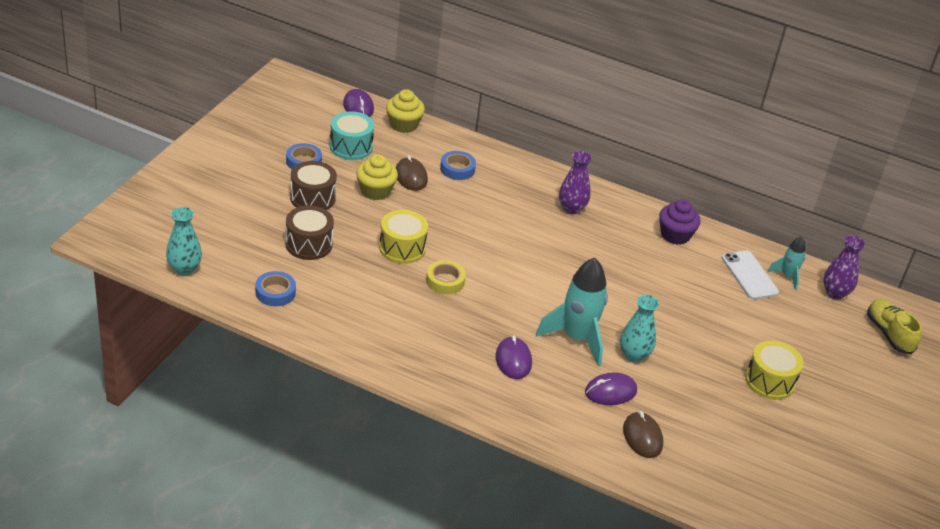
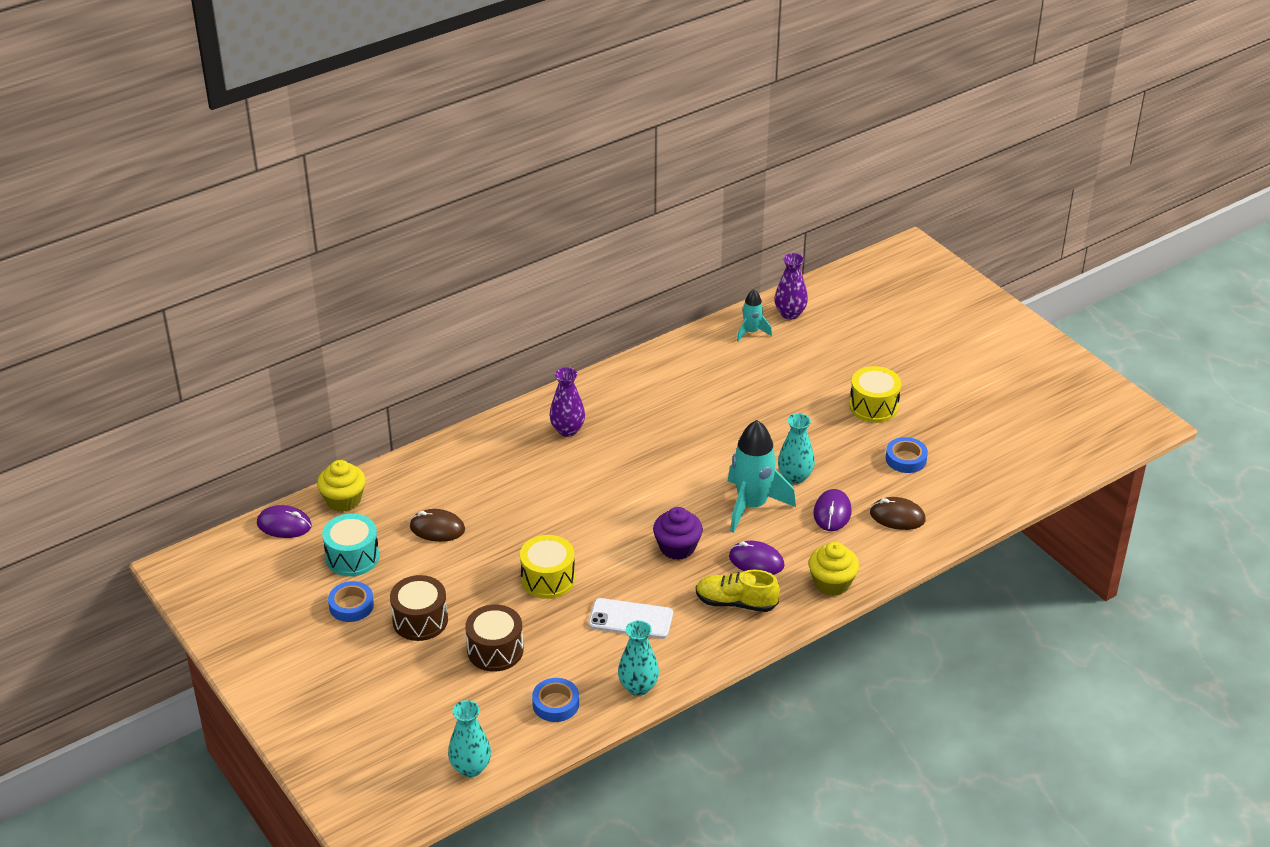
camera: 55 degrees left, 0 degrees up
yellow cupcake [356,154,398,200] -> yellow cupcake moved to [809,542,859,596]
yellow tape [426,260,466,294] -> none
blue tape [440,151,476,180] -> blue tape moved to [886,437,928,473]
purple cupcake [659,199,701,245] -> purple cupcake moved to [653,507,703,560]
white phone [722,250,779,299] -> white phone moved to [589,598,673,639]
yellow shoe [867,299,922,354] -> yellow shoe moved to [696,570,780,612]
none -> turquoise vase [618,620,659,696]

